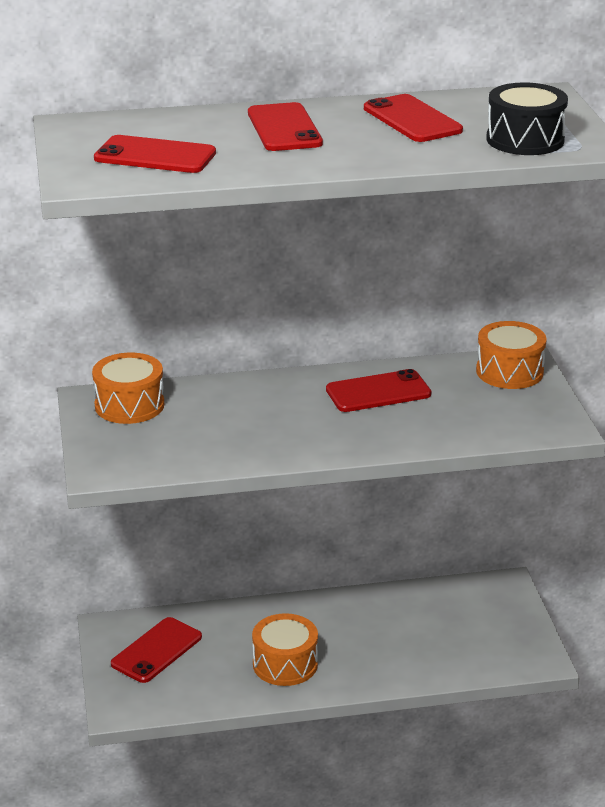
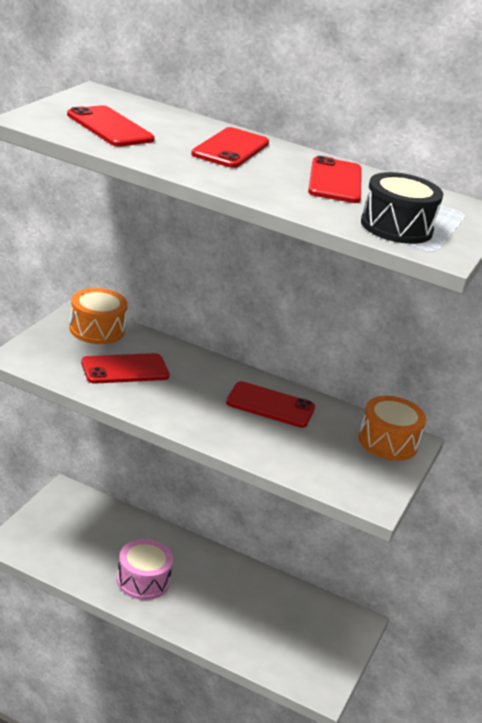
camera: 30 degrees right, 0 degrees up
red phone [111,617,202,683] -> red phone moved to [81,353,170,384]
orange drum [252,613,318,686] -> pink drum [117,539,173,600]

